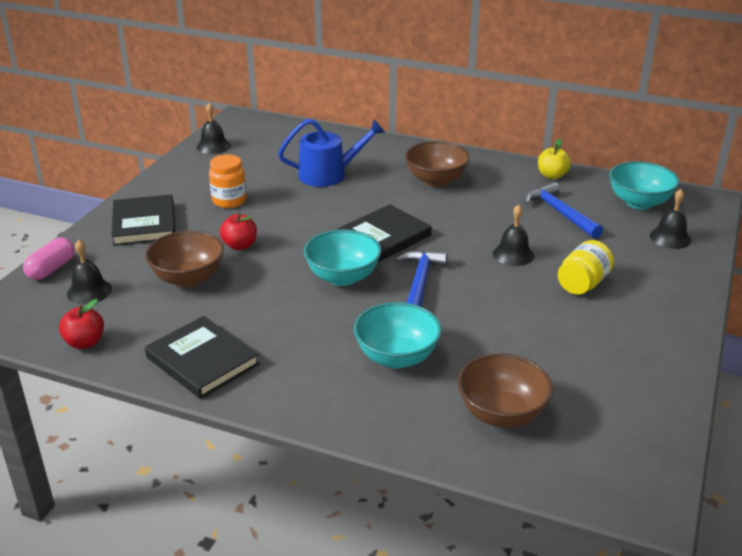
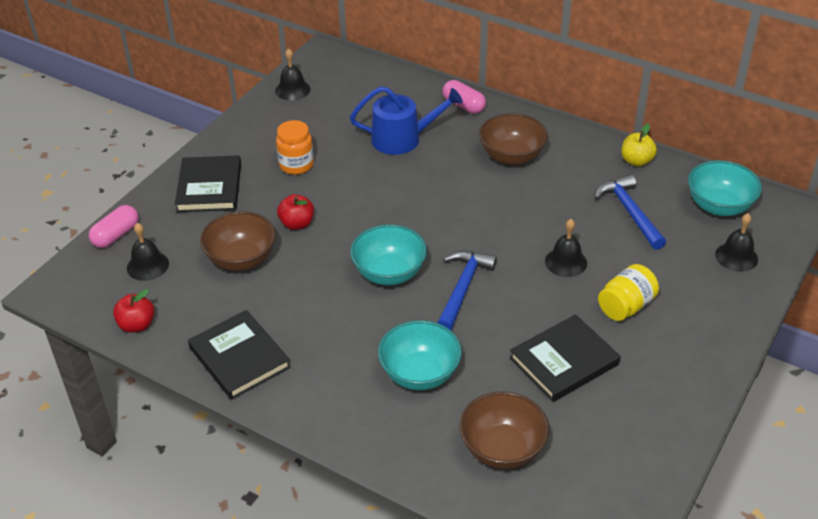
camera: 10 degrees right, 10 degrees up
black book [336,204,431,263] -> black book moved to [510,314,620,402]
none -> pink capsule [442,80,486,114]

